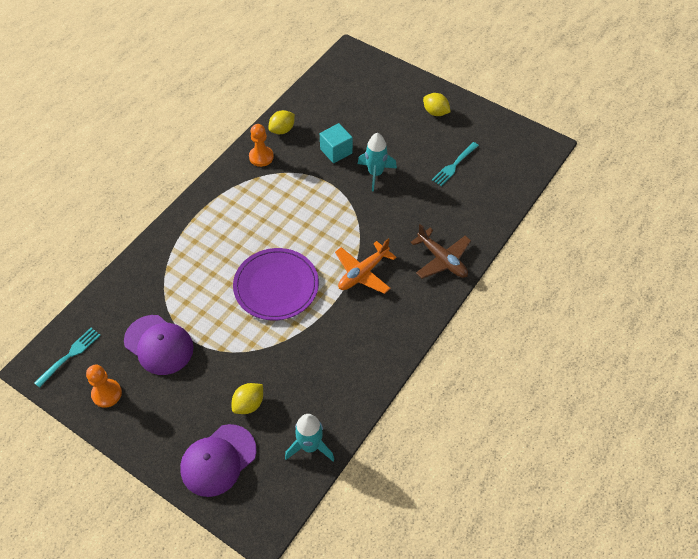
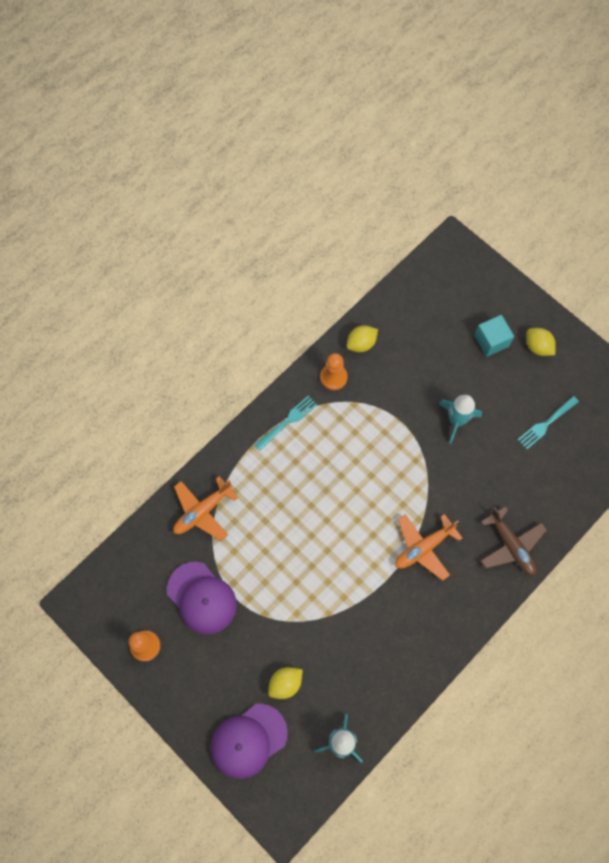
camera: 10 degrees right, 15 degrees up
turquoise fork [34,328,101,388] -> turquoise fork moved to [255,396,317,450]
purple plate [233,248,319,320] -> none
turquoise cube [320,123,353,163] -> turquoise cube moved to [474,315,514,357]
none -> orange plane [173,476,238,541]

